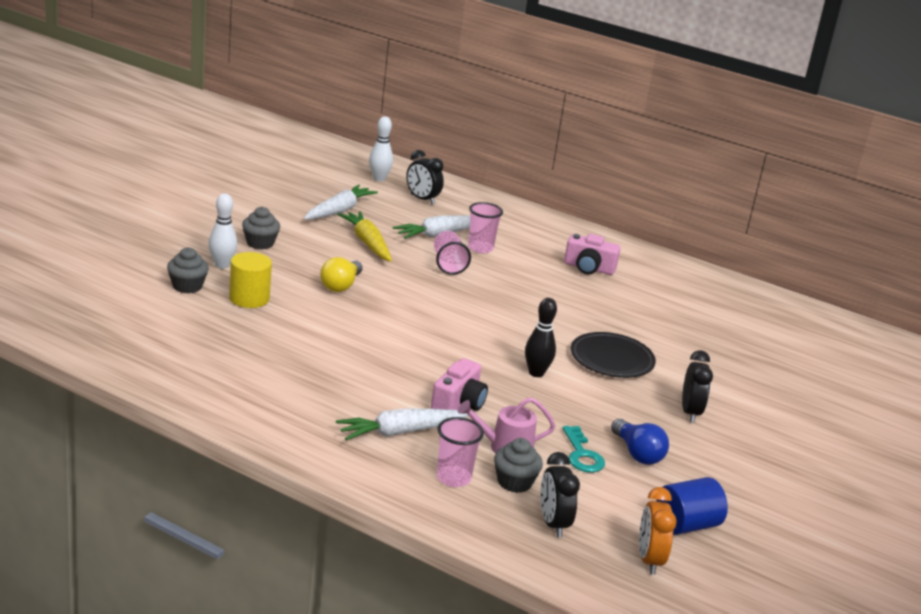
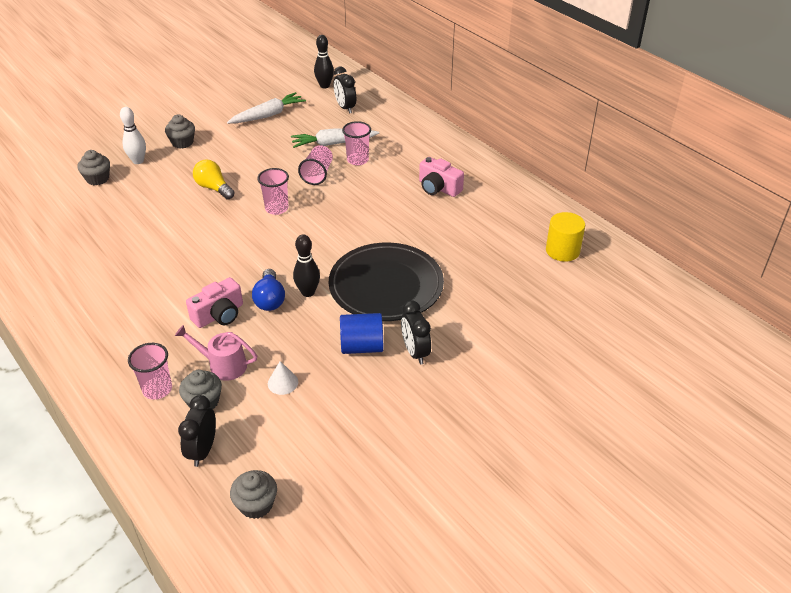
camera: 25 degrees right, 15 degrees up
yellow cylinder [229,252,272,308] -> yellow cylinder moved to [546,212,585,262]
yellow light bulb [320,257,363,292] -> yellow light bulb turned 90 degrees clockwise [193,160,235,200]
white carrot [336,408,468,441] -> none
yellow carrot [338,211,392,262] -> none
white bowling pin [369,116,393,182] -> black bowling pin [314,35,334,88]
turquoise key [562,426,605,473] -> white cone [268,361,298,395]
black plate [571,332,656,378] -> black plate [329,243,444,321], size x1.53
blue light bulb [611,419,669,465] -> blue light bulb moved to [252,269,285,311]
orange clock [639,487,677,575] -> grey cupcake [230,470,277,519]
blue cylinder [656,477,728,535] -> blue cylinder moved to [340,313,383,354]
black clock [682,350,713,423] -> black clock turned 135 degrees clockwise [401,300,431,365]
none -> pink cup [257,168,289,215]

